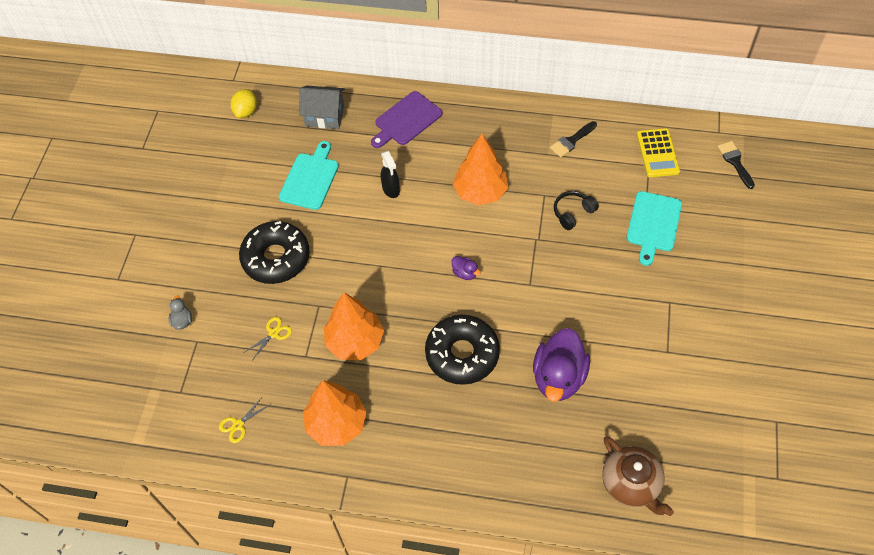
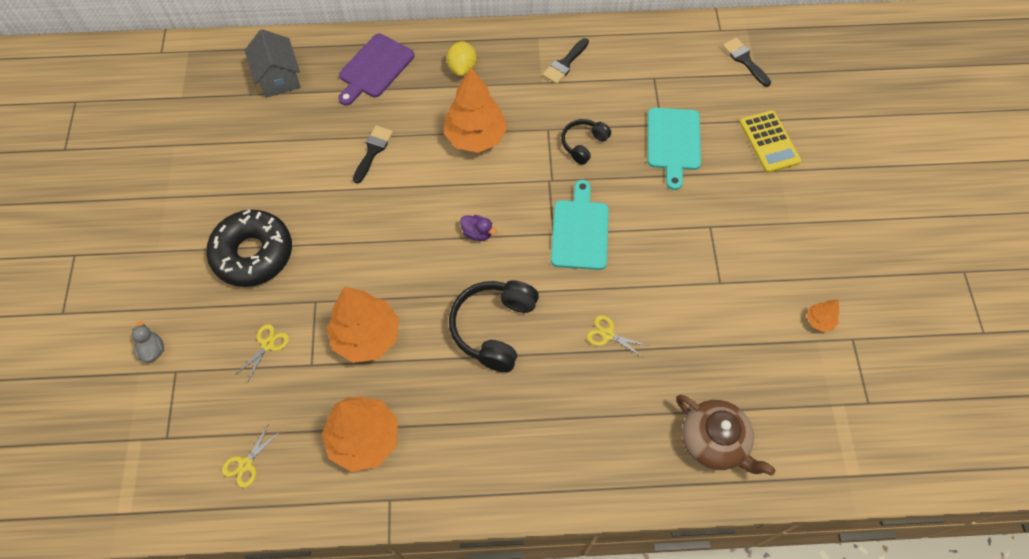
camera: 15 degrees left, 5 degrees up
yellow lemon [230,89,257,118] -> yellow lemon moved to [447,41,477,76]
turquoise cutting board [279,141,339,210] -> turquoise cutting board moved to [551,180,609,270]
grey house [299,86,345,129] -> grey house turned 75 degrees clockwise [245,29,301,98]
black spray bottle [381,151,400,198] -> black brush [353,125,393,184]
black donut [425,315,500,385] -> black headphones [449,280,539,372]
purple duck [533,328,590,402] -> yellow scissors [587,315,649,357]
yellow calculator [637,128,680,177] -> yellow calculator moved to [740,110,801,173]
none -> orange tree [807,300,839,332]

